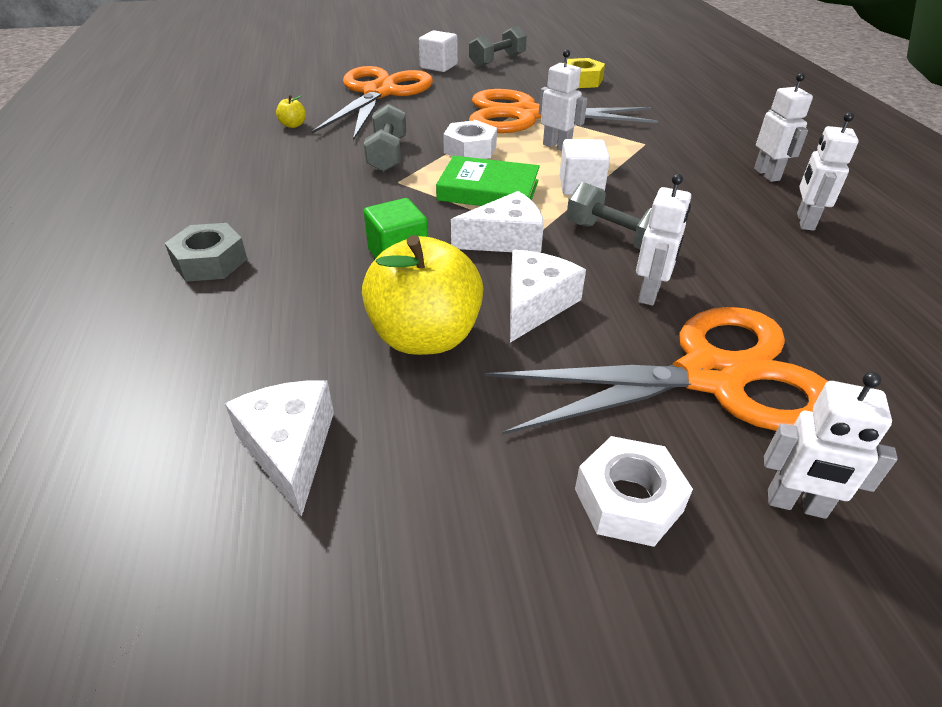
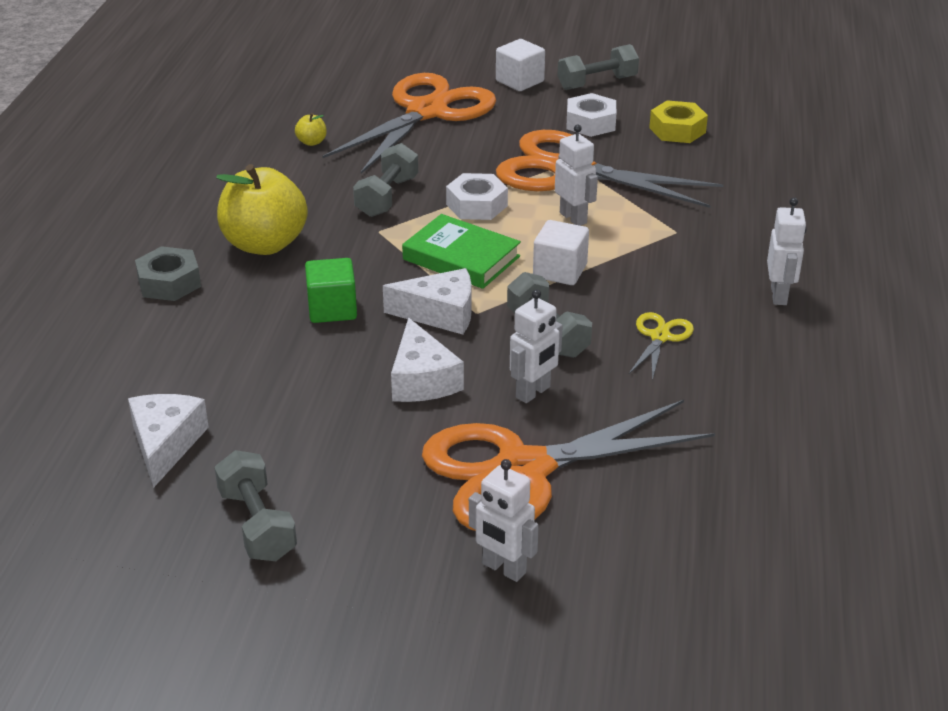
camera: 20 degrees right, 5 degrees down
yellow apple [362,235,483,355] -> yellow apple moved to [216,164,308,255]
orange scissors [485,307,828,435] -> orange scissors turned 150 degrees clockwise [422,400,715,531]
white cheese [510,250,586,343] -> white cheese turned 120 degrees clockwise [391,318,464,402]
white nut [575,436,693,547] -> white nut moved to [566,93,616,137]
white robot [797,112,859,231] -> none
none -> grey dumbbell [214,450,297,561]
none -> yellow scissors [628,312,694,381]

